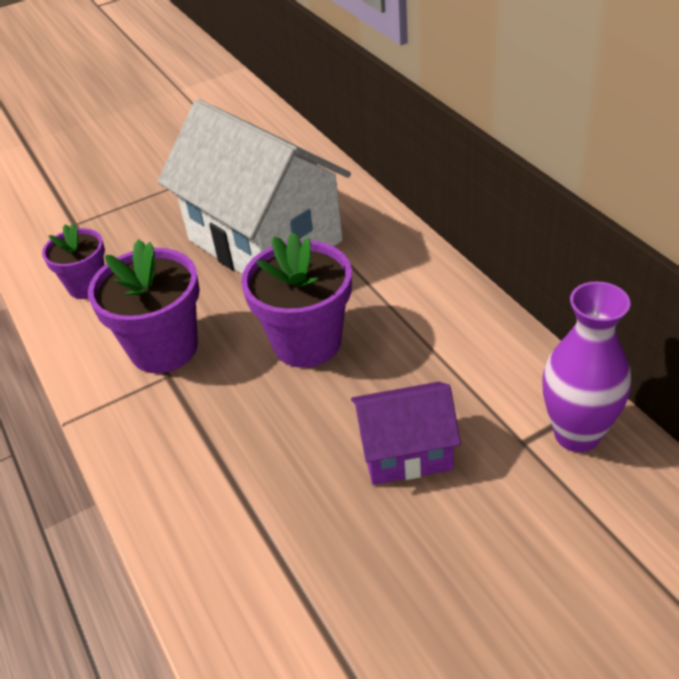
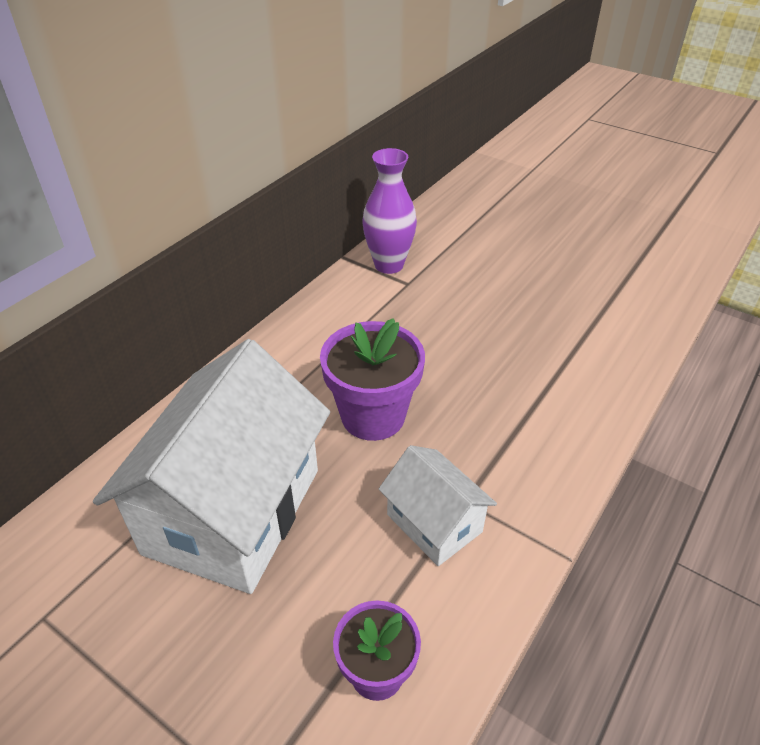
camera: 120 degrees left, 0 degrees up
purple flower pot [88,239,200,373] -> white house [379,445,497,566]
purple house [351,382,461,485] -> none

